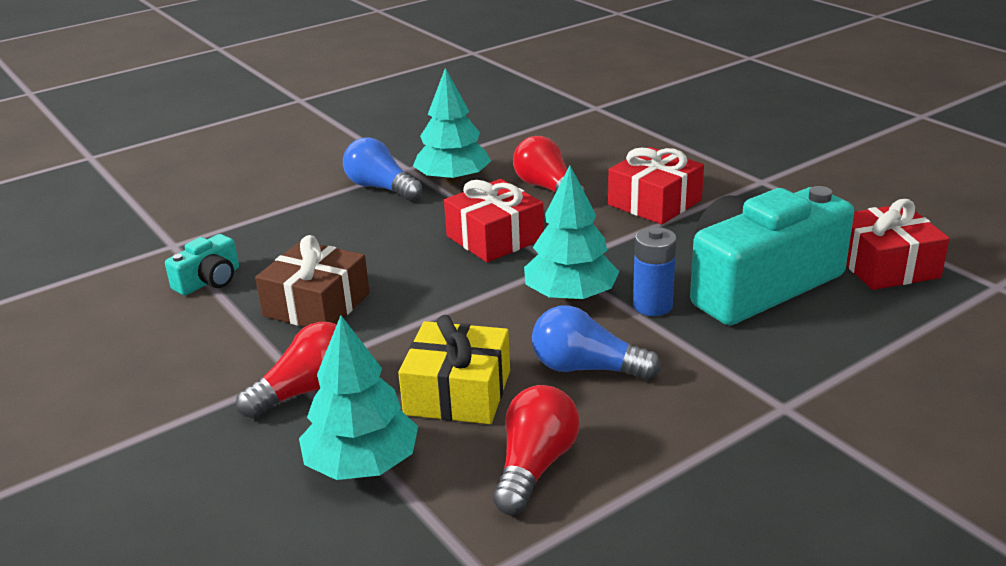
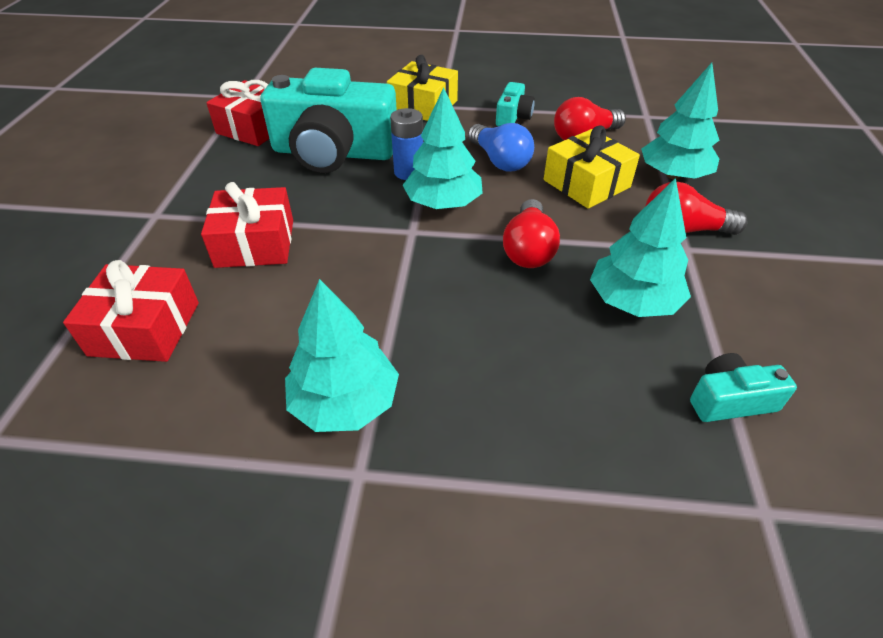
camera: 140 degrees left, 15 degrees up
brown gift [255,235,370,327] -> turquoise tree [590,178,691,317]
blue light bulb [343,137,422,201] -> none
red gift [444,179,544,262] -> red gift moved to [63,260,199,362]
red light bulb [513,136,586,194] -> red light bulb moved to [503,199,560,268]
none -> yellow gift [387,55,458,121]
none -> turquoise camera [496,82,535,126]

